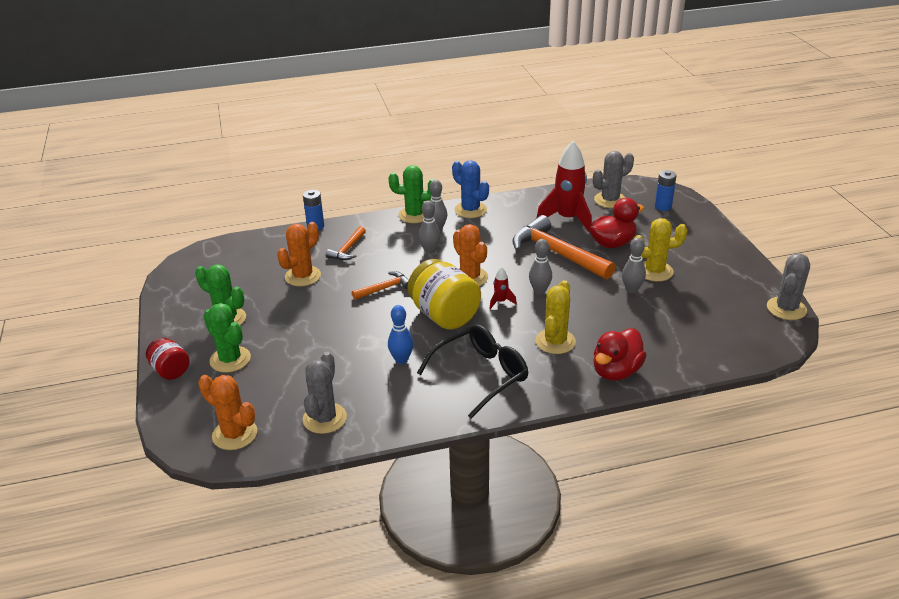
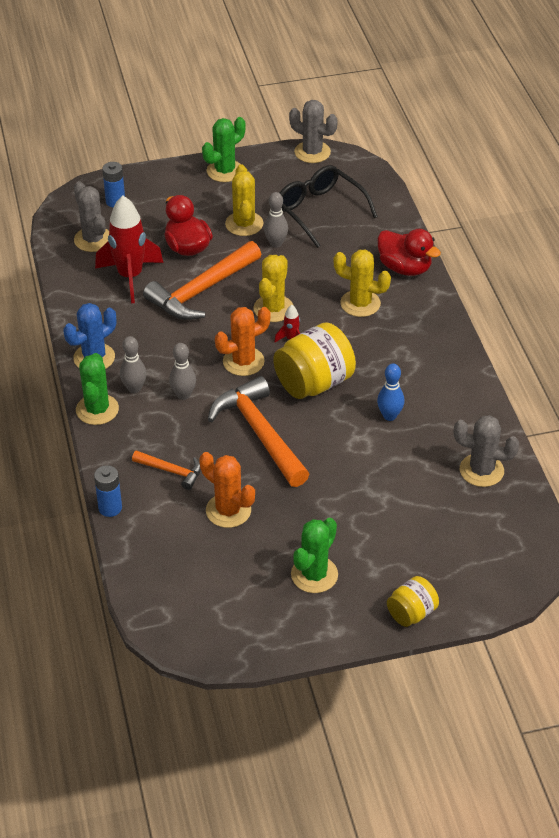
camera: 90 degrees left, 10 degrees up
red jar [146,338,190,380] -> yellow jar [387,576,439,627]
orange cactus [198,375,257,450] -> none
green cactus [203,303,251,373] -> green cactus moved to [202,117,246,182]
orange hammer [352,271,409,300] -> orange hammer [208,376,309,487], size x1.98
black glasses [417,324,528,419] -> black glasses moved to [280,165,378,248]
grey bowling pin [529,239,552,295] -> yellow cactus [253,255,294,322]

